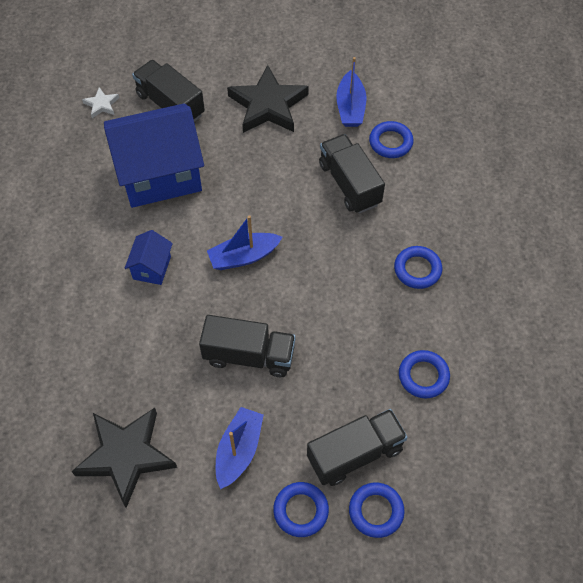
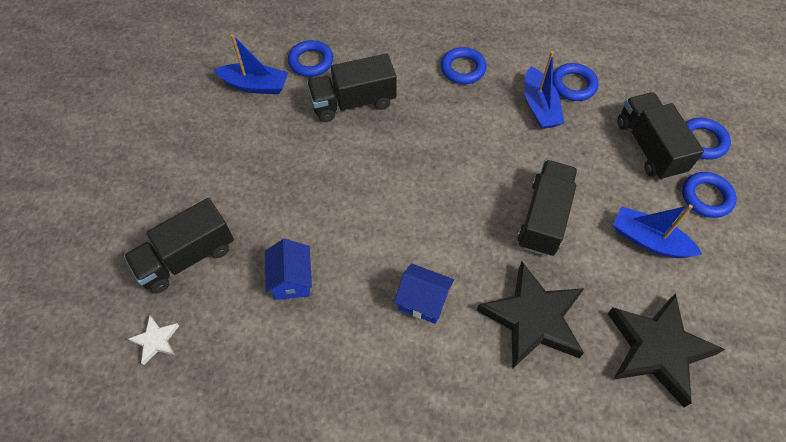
camera: 80 degrees left, 0 degrees up
blue house [104,103,204,208] -> blue house [265,239,312,300], size x0.45
blue boat [207,215,282,270] -> blue boat moved to [524,51,564,129]
black star [227,65,309,133] -> black star moved to [477,262,584,369]

